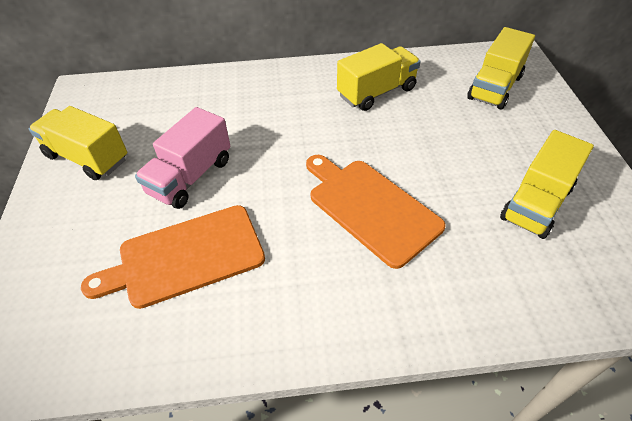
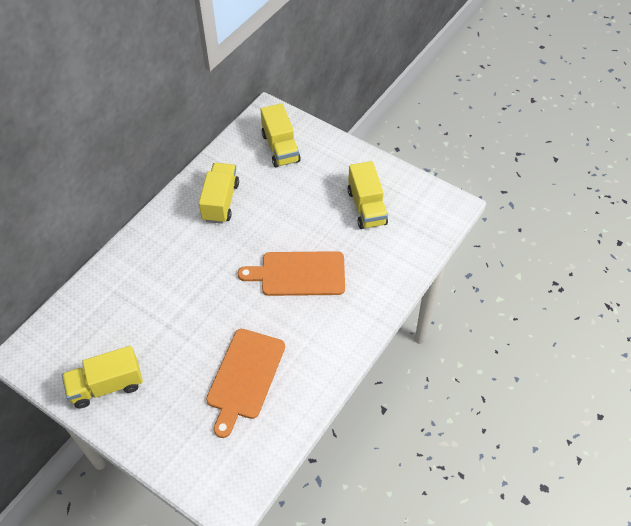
camera: 50 degrees left, 5 degrees up
pink truck [135,107,230,209] -> none

